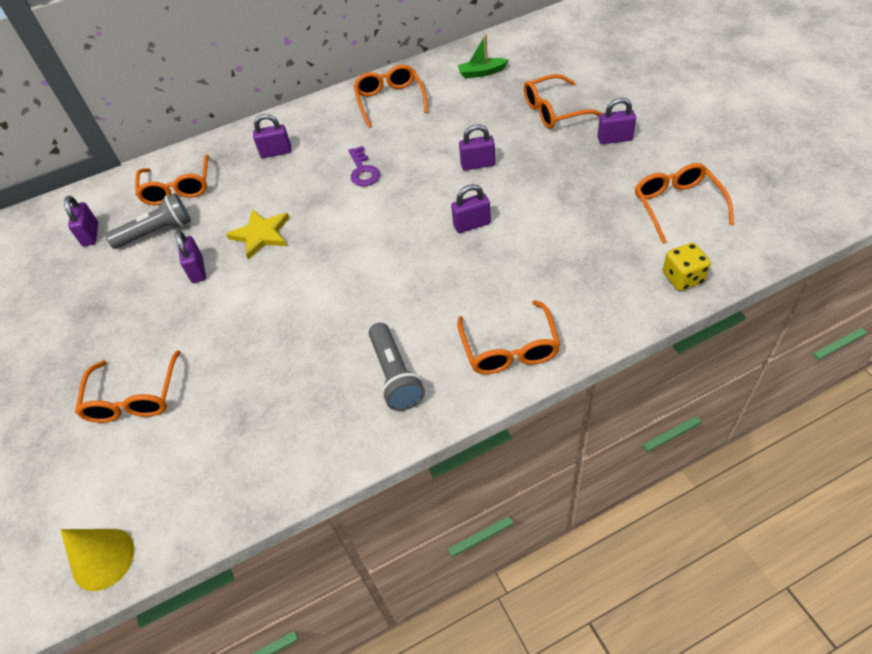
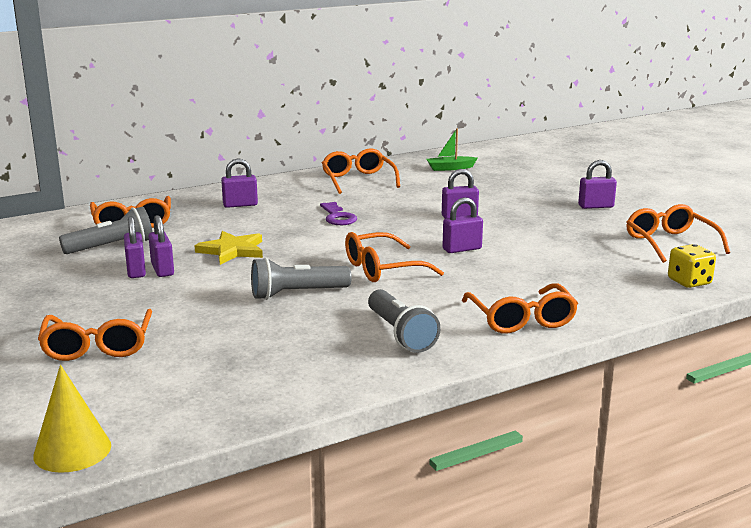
camera: 10 degrees left, 30 degrees down
purple padlock [64,196,98,247] -> purple padlock moved to [124,216,146,278]
orange glasses [524,74,602,129] -> orange glasses moved to [345,232,444,282]
none -> grey flashlight [251,258,352,300]

